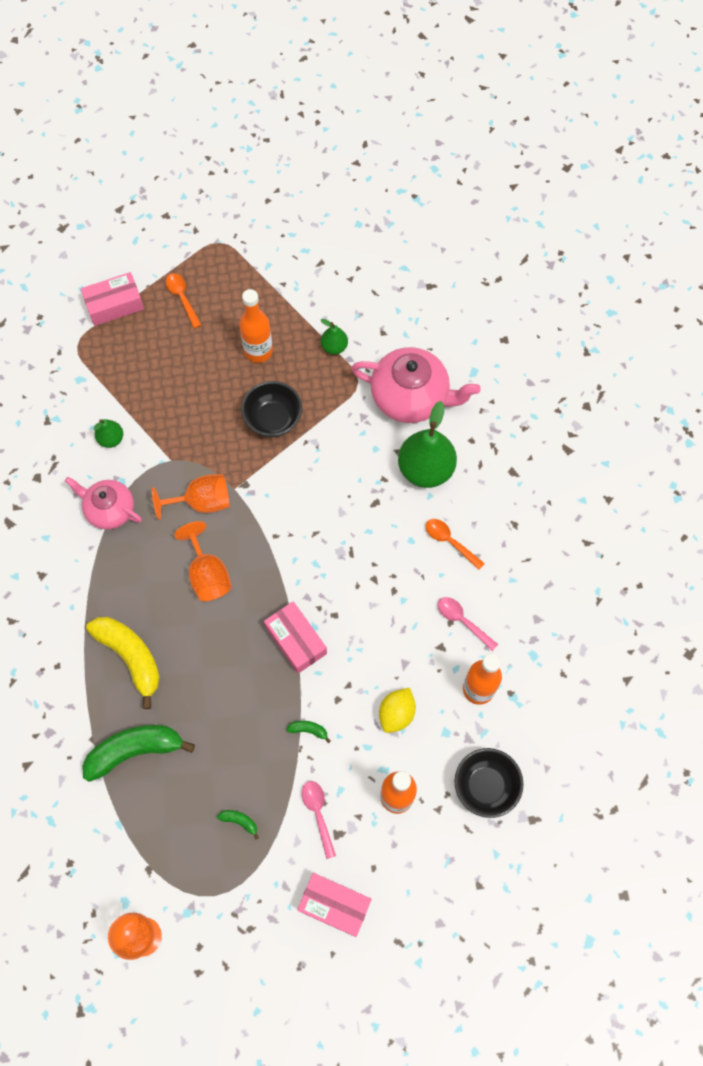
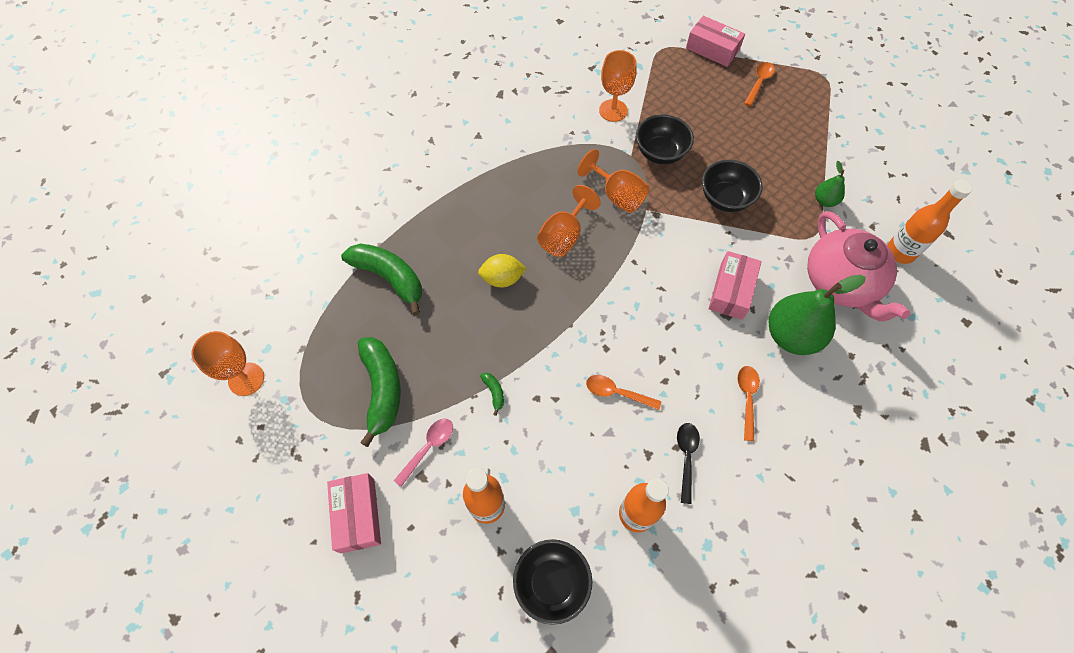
camera: 55 degrees right, 5 degrees down
pink teapot [65,477,142,530] -> none
yellow banana [86,617,160,709] -> none
green pear [93,419,123,448] -> orange goblet [599,50,637,122]
green banana [217,810,259,839] -> green banana [358,337,401,447], size x2.44
orange bottle [239,289,273,363] -> orange bottle moved to [887,180,972,264]
pink box [264,601,327,673] -> pink box moved to [709,251,762,320]
yellow lemon [379,688,416,733] -> yellow lemon moved to [478,254,527,288]
pink spoon [438,597,498,651] -> black spoon [677,423,700,504]
none -> orange spoon [586,375,662,410]
none -> black bowl [636,114,694,164]

